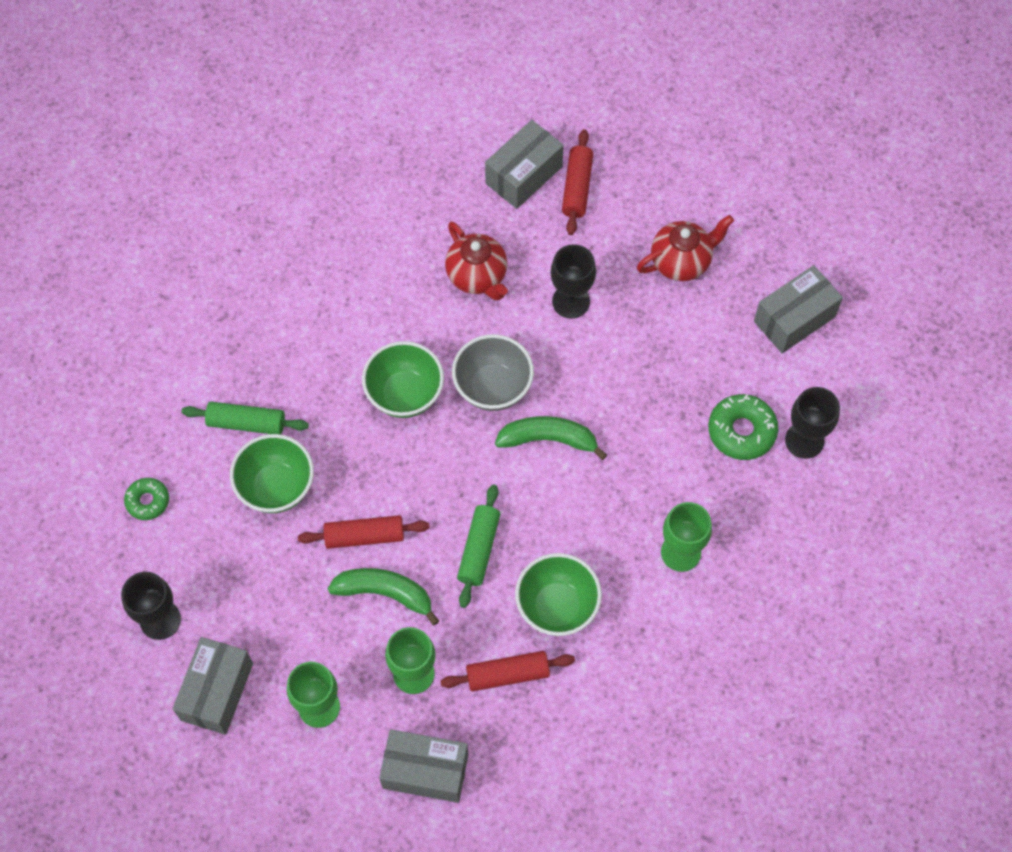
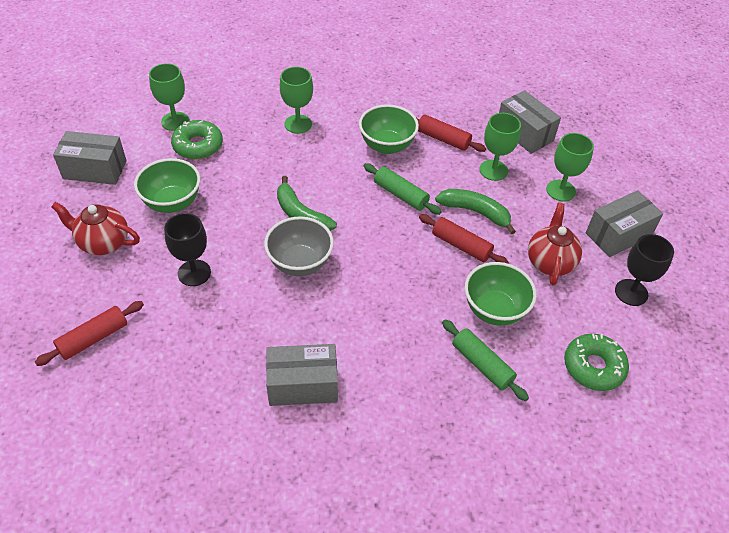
camera: 140 degrees left, 15 degrees down
green donut [124,478,169,520] -> green donut [564,334,629,391], size x1.59
green banana [327,568,439,626] -> green banana turned 150 degrees clockwise [435,189,516,234]
green bowl [362,341,444,418] -> green bowl moved to [134,158,200,213]
red teapot [445,222,508,300] -> red teapot moved to [528,203,582,286]
green rolling pin [457,484,500,608] -> green rolling pin turned 75 degrees clockwise [364,163,442,215]
grey box [485,120,564,209] -> grey box moved to [266,344,338,406]
black goblet [785,387,840,459] -> green goblet [149,63,189,131]

